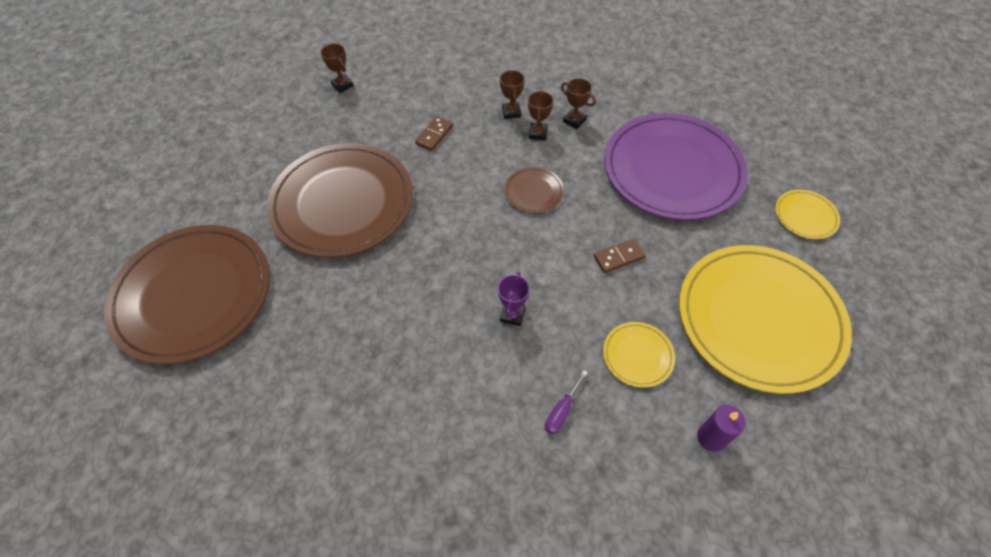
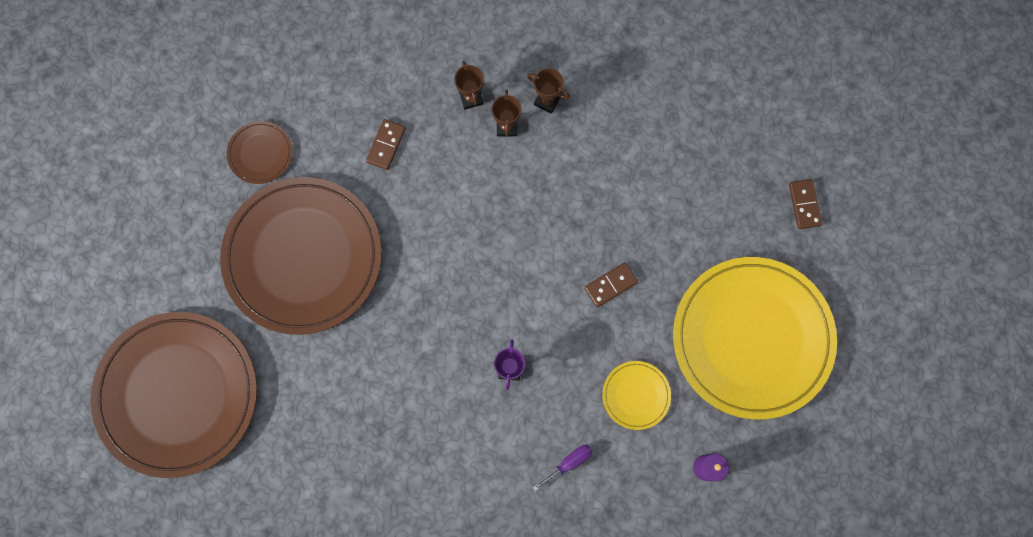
camera: 10 degrees left, 20 degrees up
brown trophy [321,44,354,93] -> none
brown plate [504,167,564,213] -> brown plate moved to [227,121,292,184]
purple screwdriver [545,370,588,435] -> purple screwdriver turned 150 degrees counterclockwise [533,445,593,491]
purple plate [604,113,748,220] -> none
yellow plate [775,190,840,239] -> brown domino [789,179,823,229]

